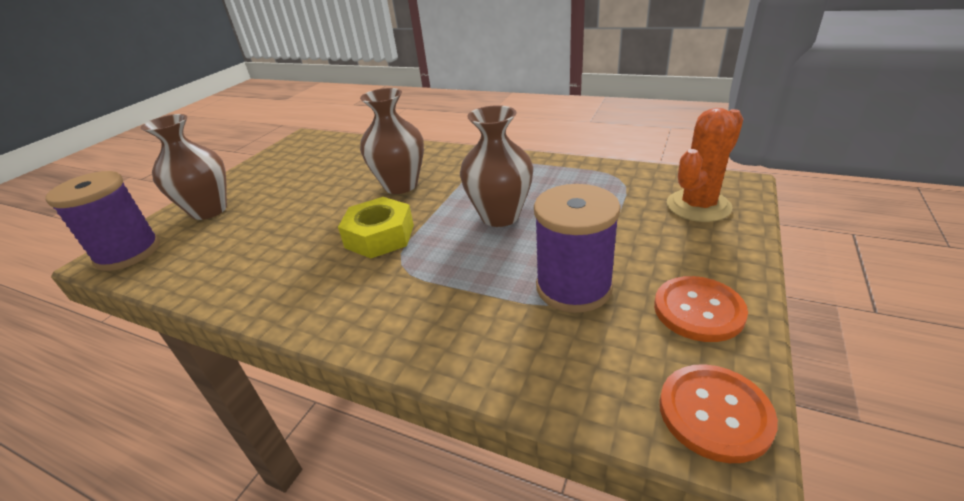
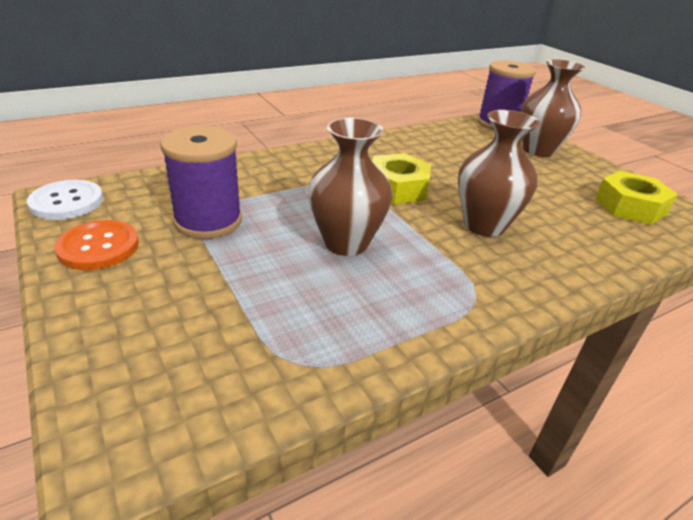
camera: 120 degrees right, 0 degrees up
orange button [660,364,778,463] -> white button [27,180,103,220]
orange cactus [667,108,743,222] -> none
none -> yellow nut [595,171,678,225]

